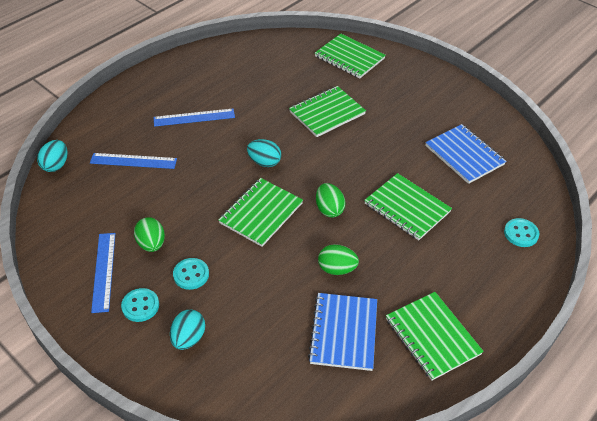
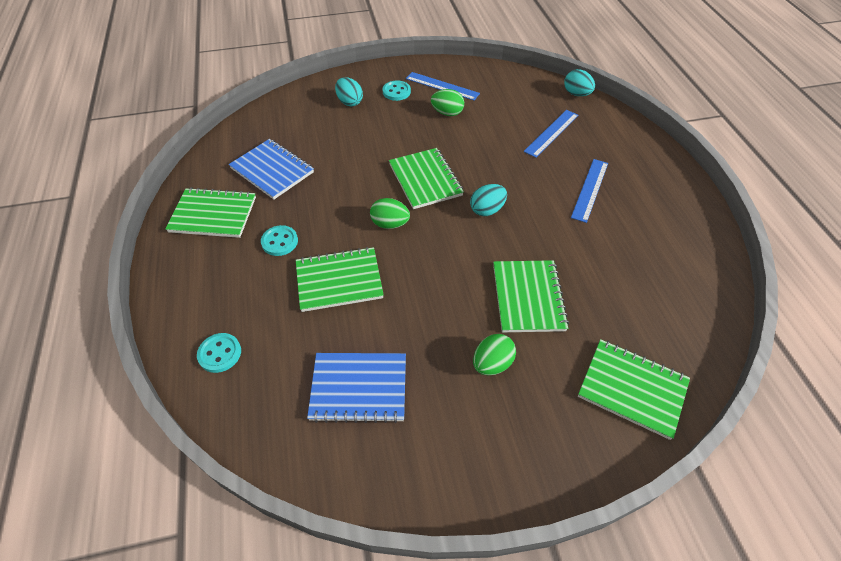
camera: 125 degrees right, 5 degrees up
turquoise button [173,258,209,290] -> turquoise button moved to [261,225,298,256]
green notebook [315,34,386,79] -> green notebook turned 45 degrees clockwise [578,339,690,440]
green egg [318,244,359,275] -> green egg moved to [473,334,516,375]

